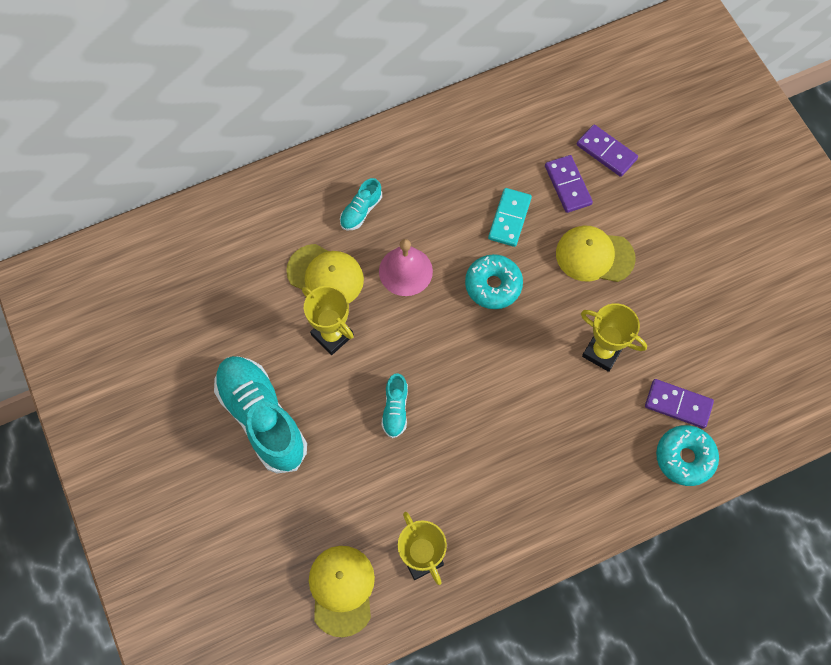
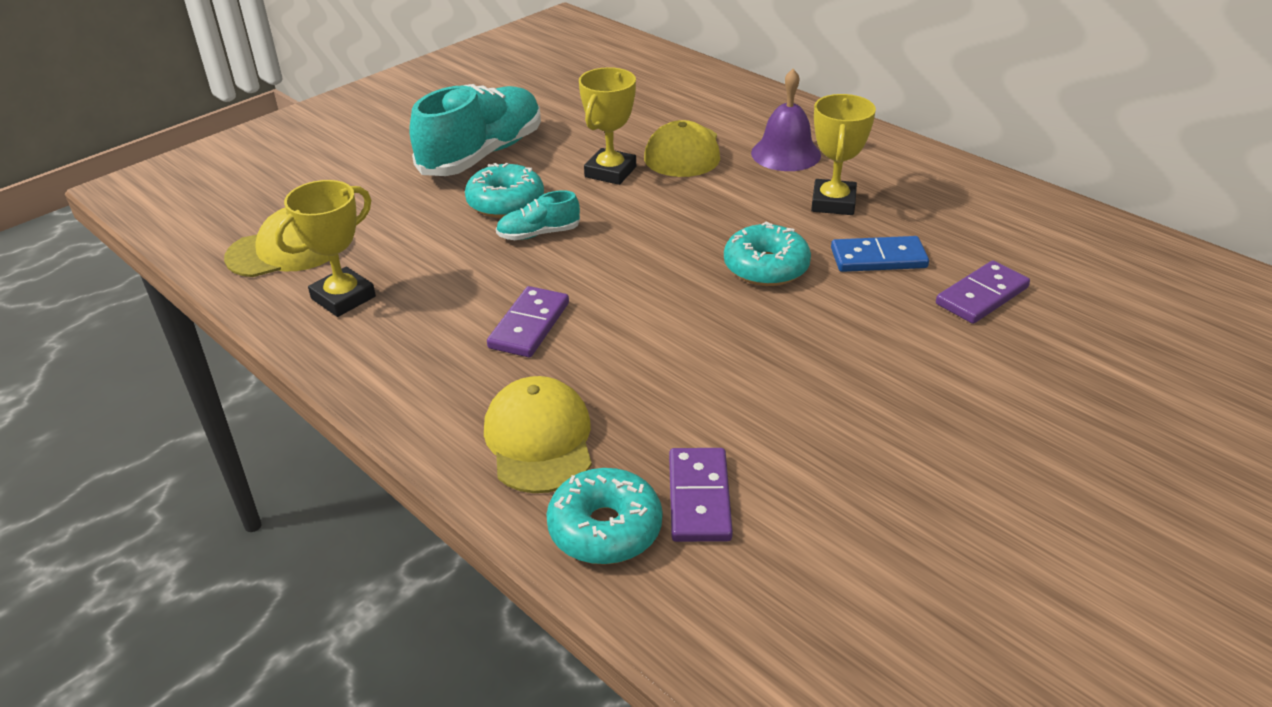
camera: 70 degrees right, 30 degrees down
turquoise shoe [340,178,382,230] -> purple bell [751,69,821,171]
pink bell [379,239,433,296] -> none
turquoise domino [488,188,532,247] -> blue domino [831,236,929,272]
yellow cap [556,226,636,282] -> yellow cap moved to [484,376,592,493]
purple domino [577,124,638,177] -> purple domino moved to [487,286,569,357]
yellow trophy [581,303,647,372] -> yellow trophy moved to [811,94,876,215]
none -> turquoise donut [465,163,544,218]

